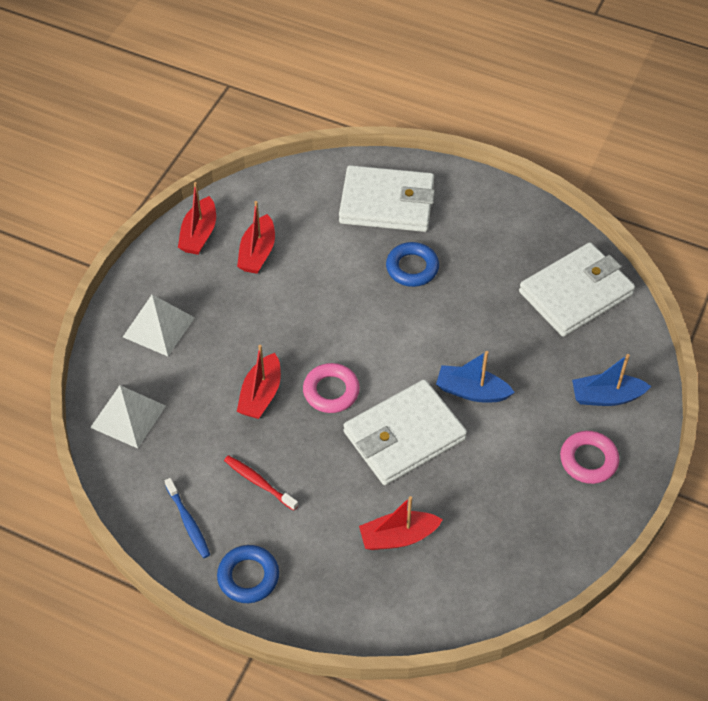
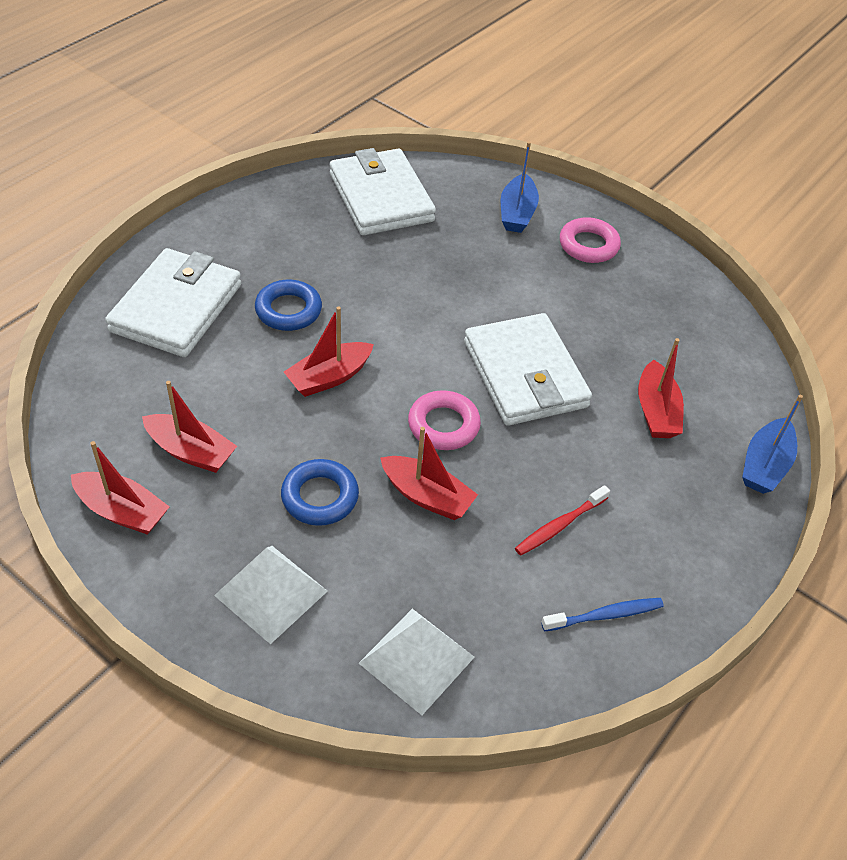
camera: 80 degrees left, 5 degrees down
blue ring [217,545,279,603] -> blue ring moved to [281,459,359,526]
blue boat [436,351,515,403] -> blue boat moved to [742,395,803,494]
none -> red boat [284,306,374,397]

